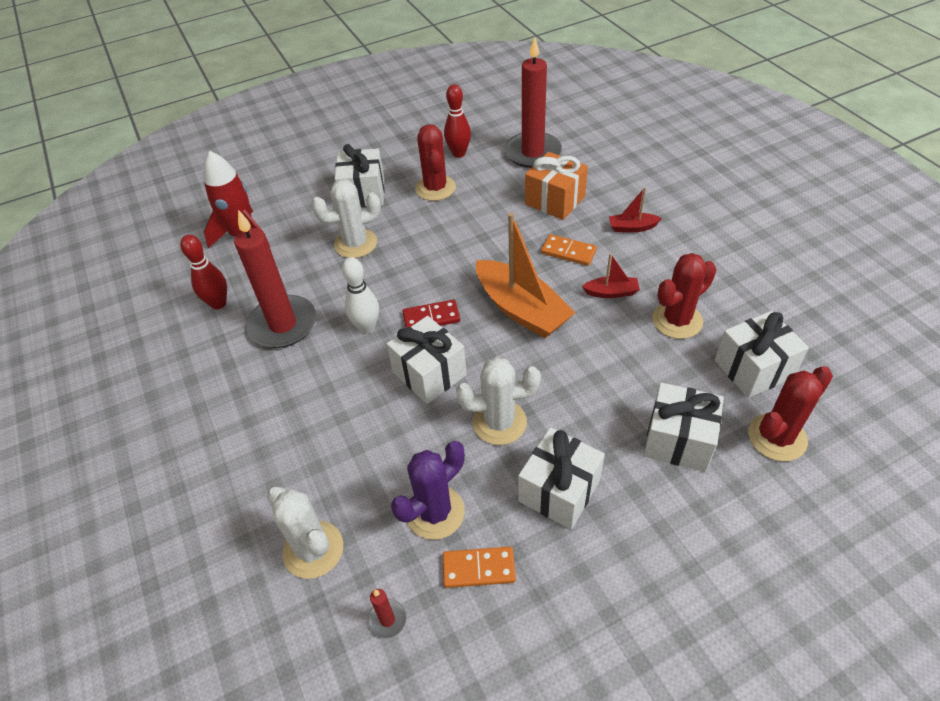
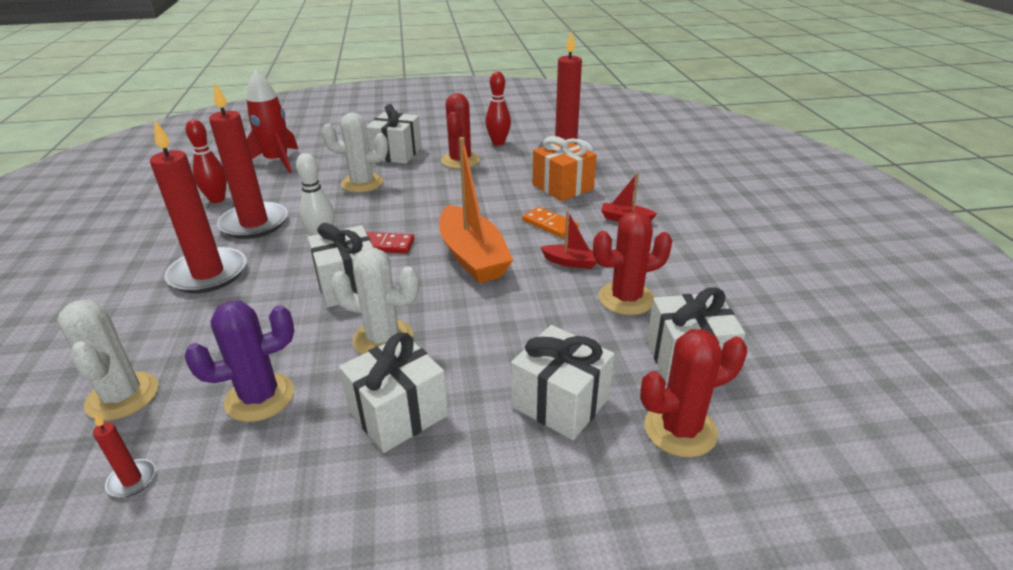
camera: 15 degrees right, 15 degrees down
orange domino [443,547,516,588] -> none
none -> red candle [150,120,246,293]

